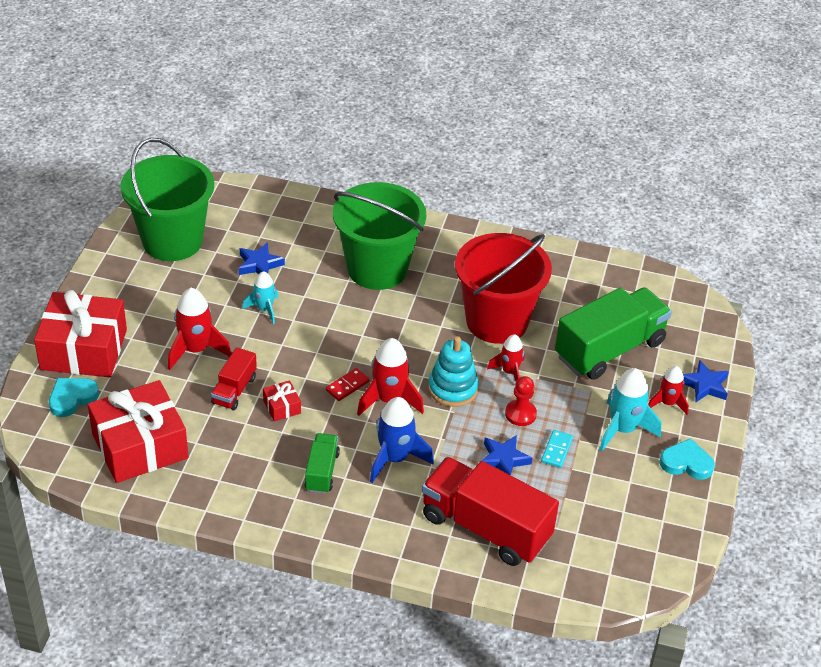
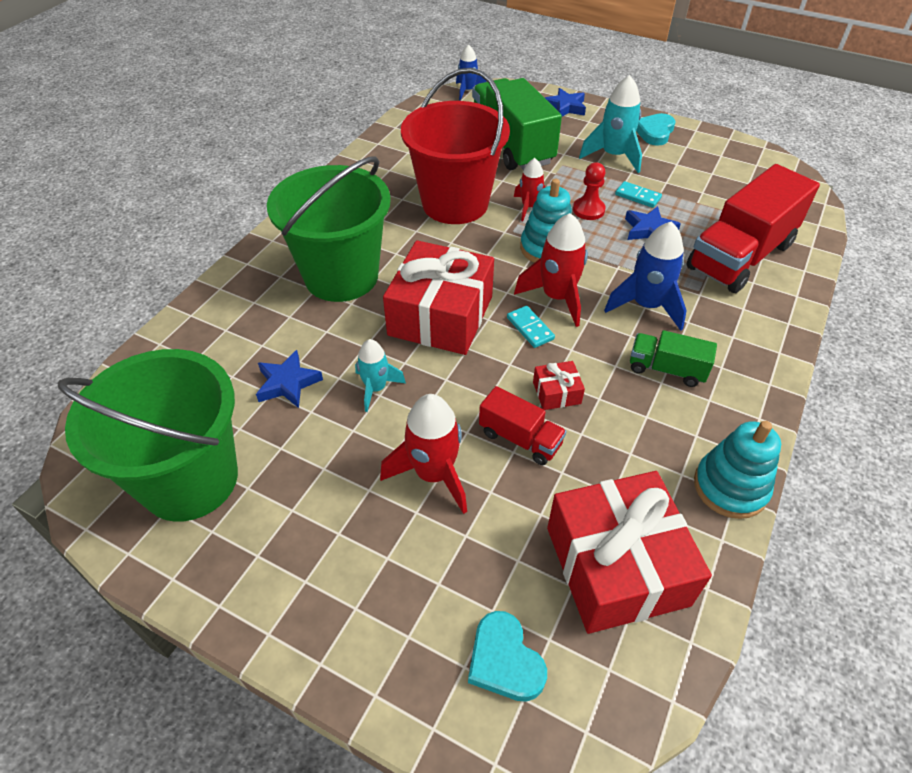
camera: 75 degrees left, 5 degrees up
red gift [34,290,127,377] -> red gift moved to [383,240,494,355]
red domino [326,368,369,401] -> turquoise domino [507,306,555,348]
red rocket [648,366,689,415] -> none
none -> blue rocket [456,44,486,100]
none -> turquoise stacking toy [694,421,781,519]

